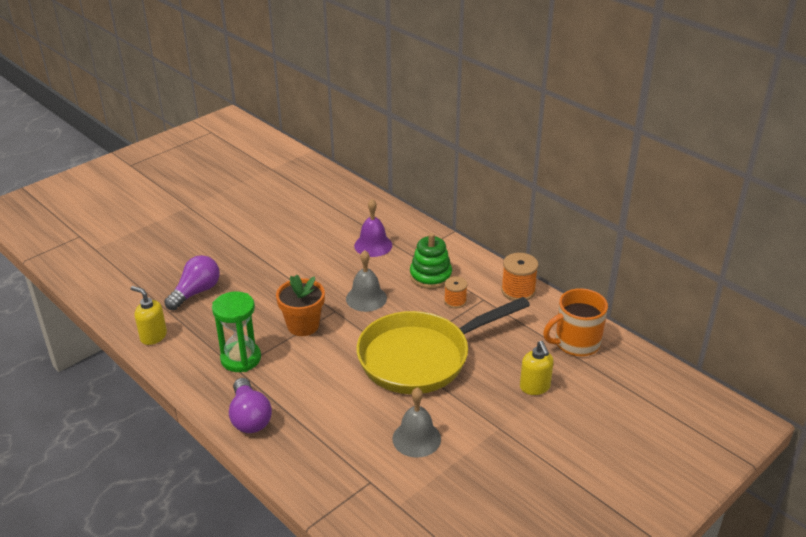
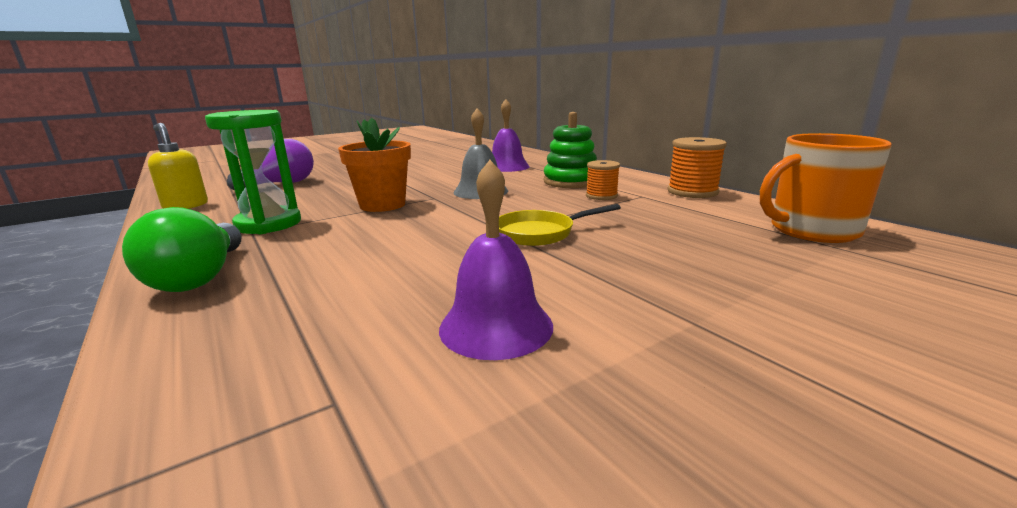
camera: 10 degrees right, 15 degrees down
purple light bulb [229,378,272,433] -> green light bulb [122,207,242,292]
yellow pan [356,297,530,394] -> yellow pan [499,204,621,246], size x0.42
grey bell [392,388,441,458] -> purple bell [439,160,553,360]
yellow soap dispenser [520,341,554,395] -> none

